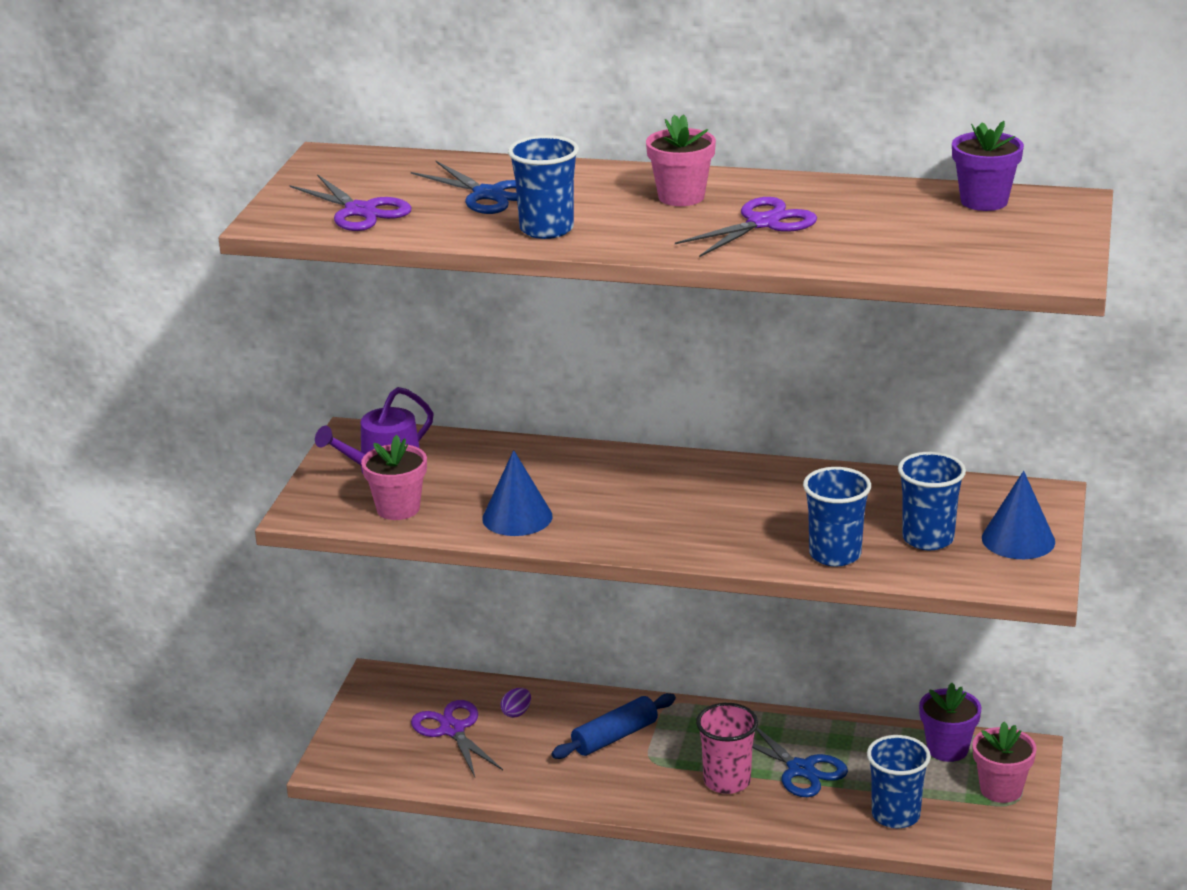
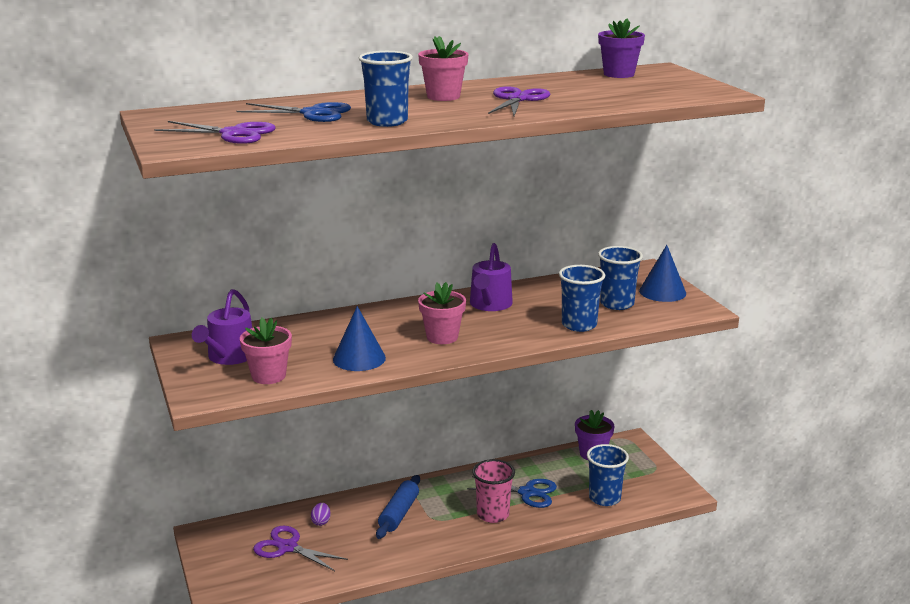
camera: 35 degrees left, 5 degrees down
pink flower pot [972,722,1037,803] -> pink flower pot moved to [418,282,466,344]
none -> purple watering can [470,243,513,311]

